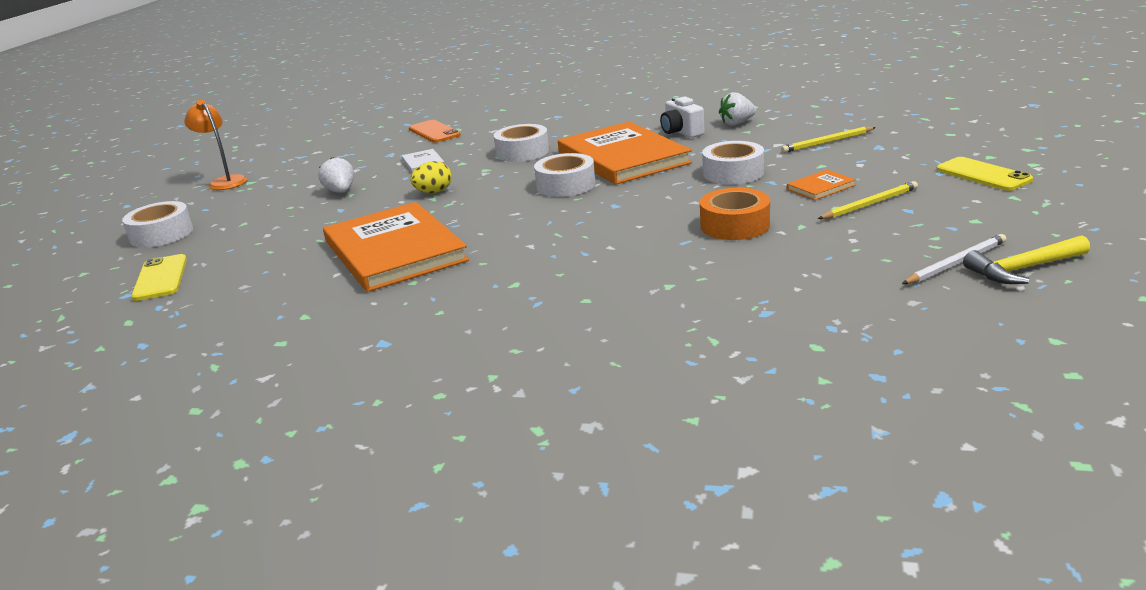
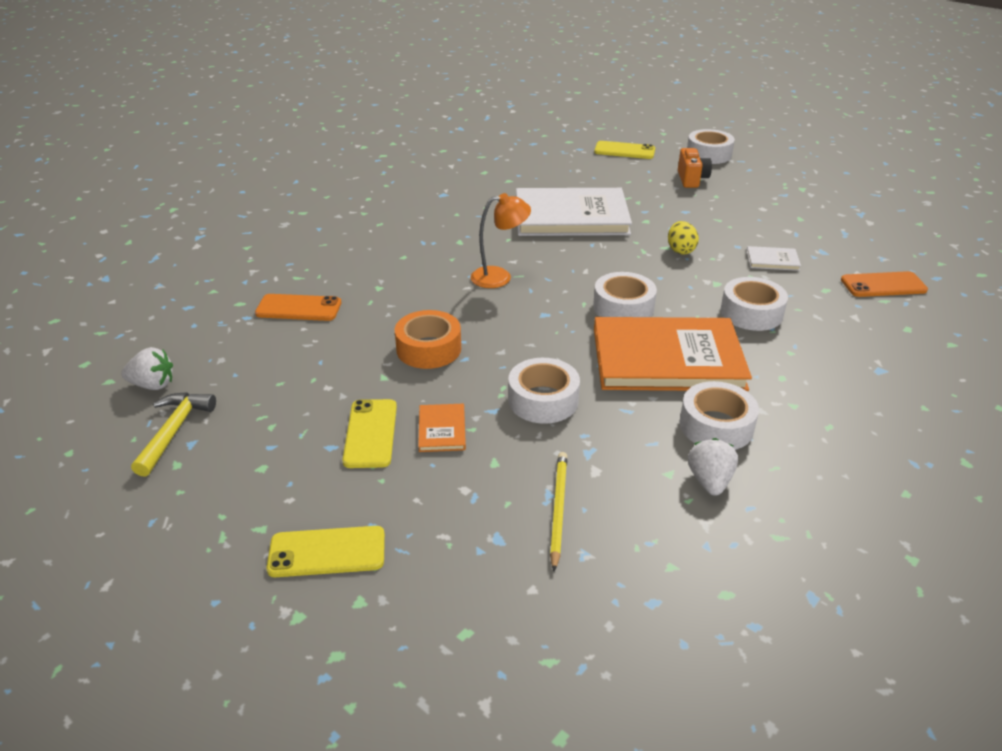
camera: 115 degrees right, 10 degrees up
orange lamp [184,100,247,190] -> orange lamp moved to [471,193,531,288]
white strawberry [318,157,354,193] -> white strawberry moved to [121,347,173,390]
orange book [323,202,469,292] -> white book [516,188,632,236]
white camera [660,96,704,138] -> white tape [680,381,759,450]
yellow pencil [818,181,918,219] -> yellow phone [342,399,397,468]
white pencil [902,234,1007,284] -> none
none -> orange phone [255,294,341,321]
none -> orange camera [678,148,712,188]

